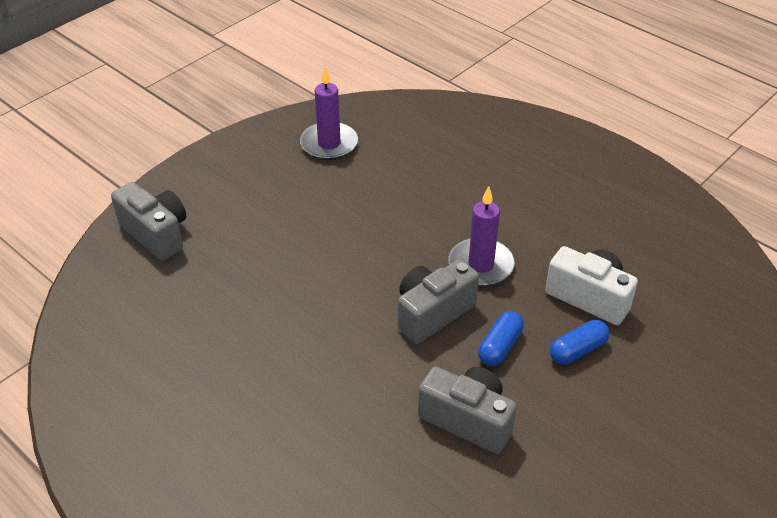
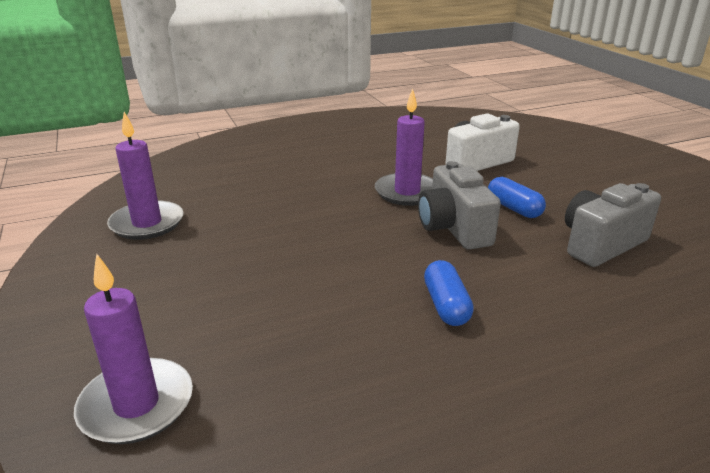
camera: 65 degrees left, 15 degrees down
grey camera [111,182,186,261] -> purple candle [74,254,193,444]
blue capsule [550,320,609,365] -> blue capsule moved to [424,260,474,326]

